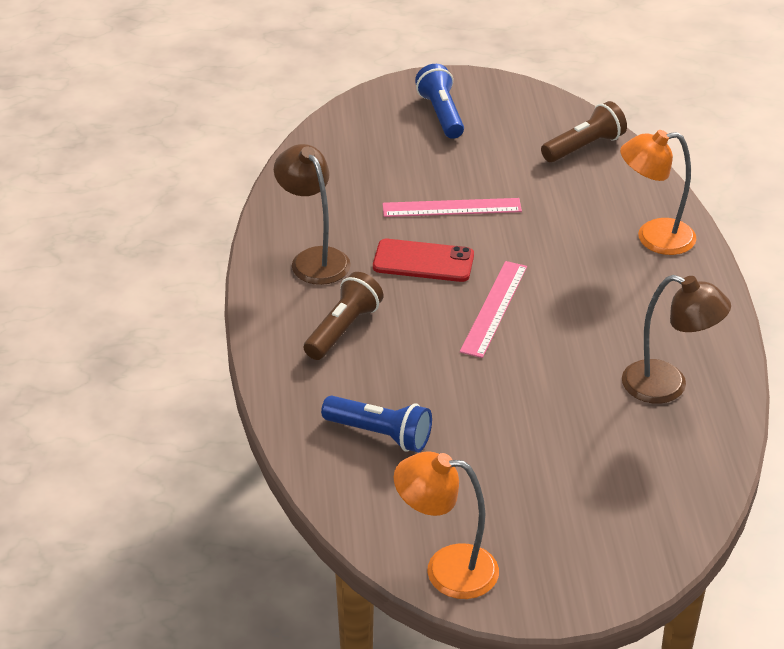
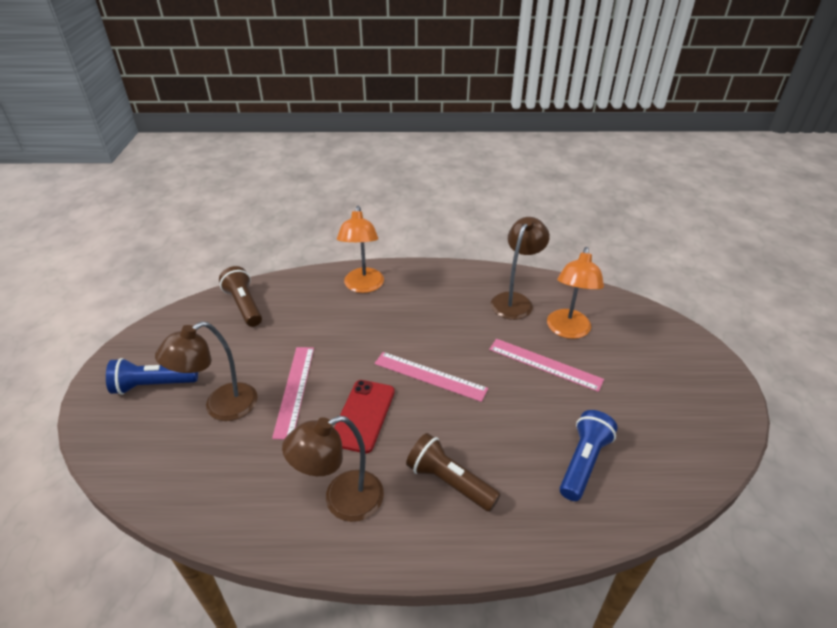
camera: 85 degrees left, 0 degrees up
orange lamp [394,452,499,599] -> orange lamp moved to [547,247,604,339]
none -> brown lamp [155,321,258,421]
none -> pink ruler [489,339,604,392]

